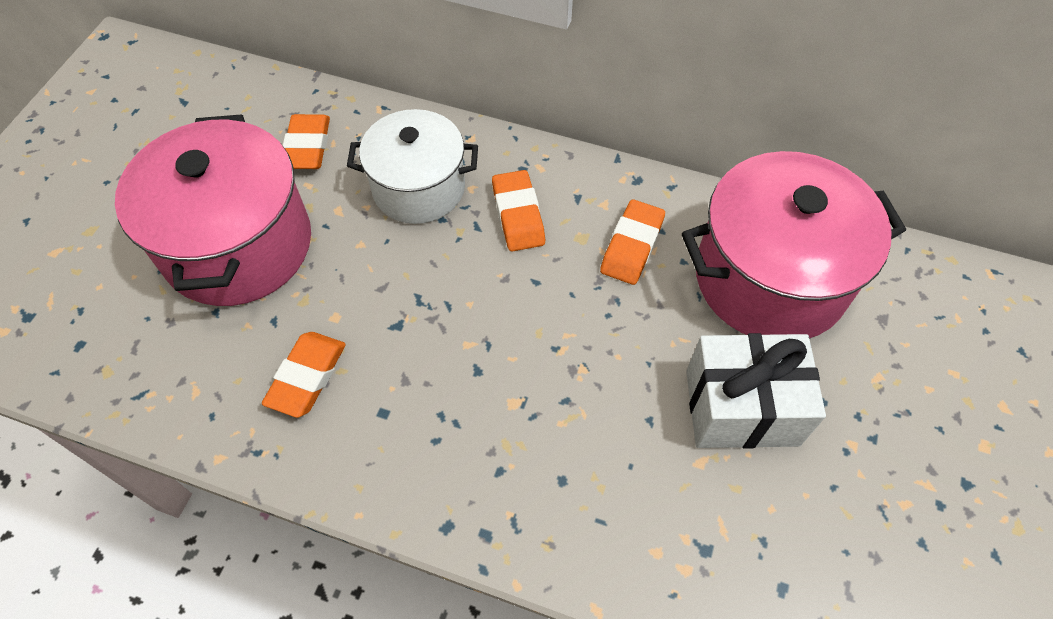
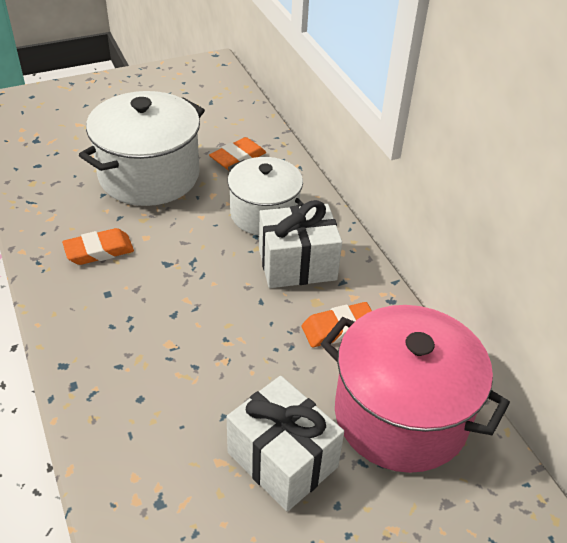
camera: 45 degrees right, 15 degrees down
pink pot [115,114,311,306] -> white pot [79,91,205,206]
orange eraser [492,170,545,251] -> white gift [259,200,342,288]

